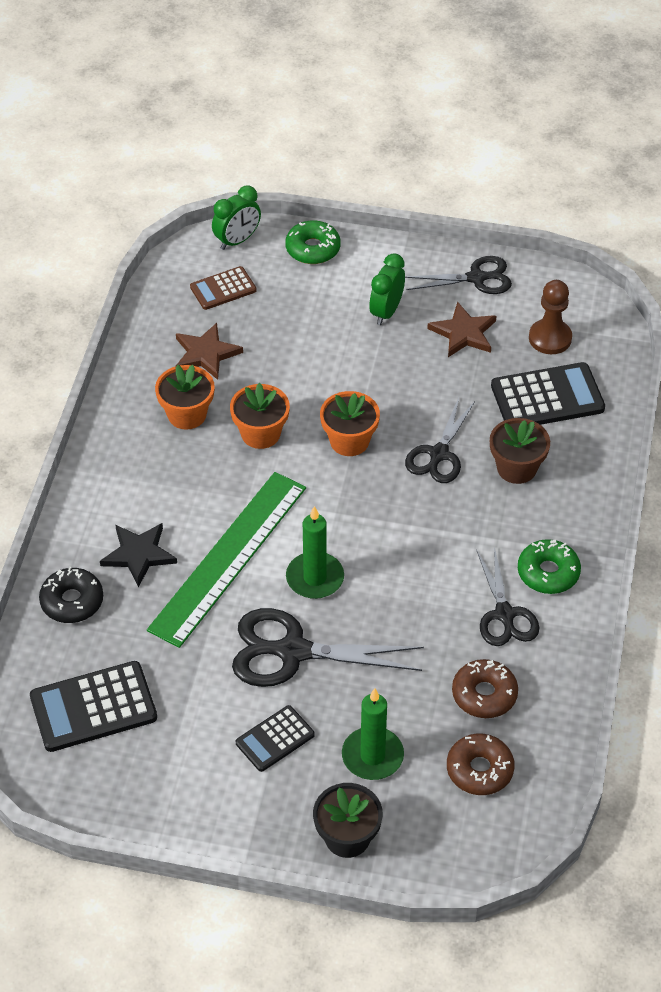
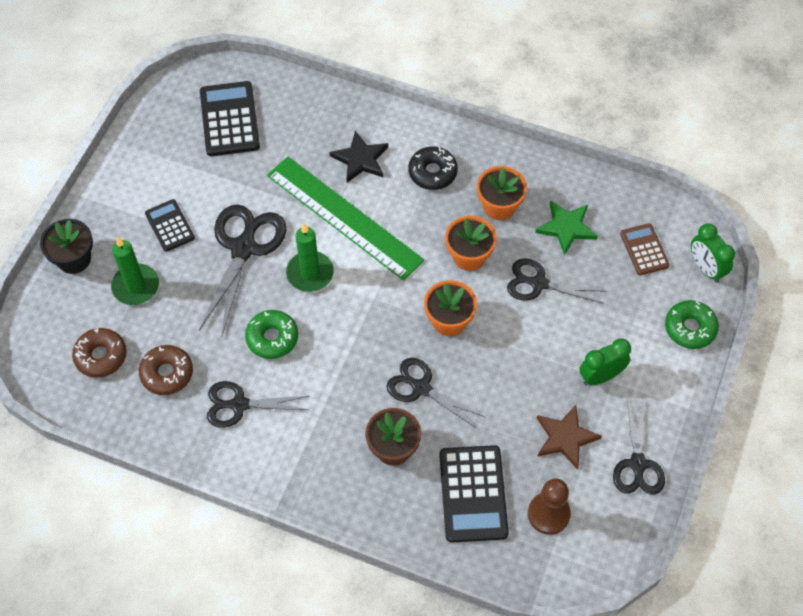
camera: 100 degrees right, 10 degrees up
black donut [39,567,103,623] -> black donut moved to [408,146,458,190]
brown star [176,323,243,380] -> green star [535,200,598,255]
green clock [369,253,405,325] -> green clock turned 60 degrees counterclockwise [579,338,631,386]
green donut [518,539,581,594] -> green donut moved to [245,310,298,359]
none -> black scissors [507,259,606,304]

